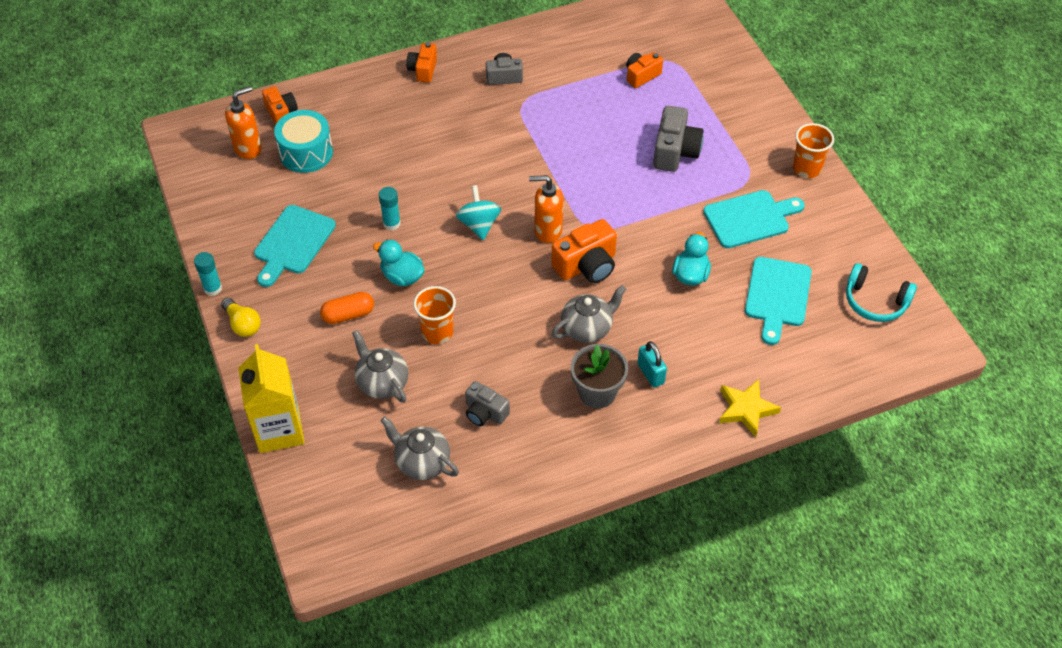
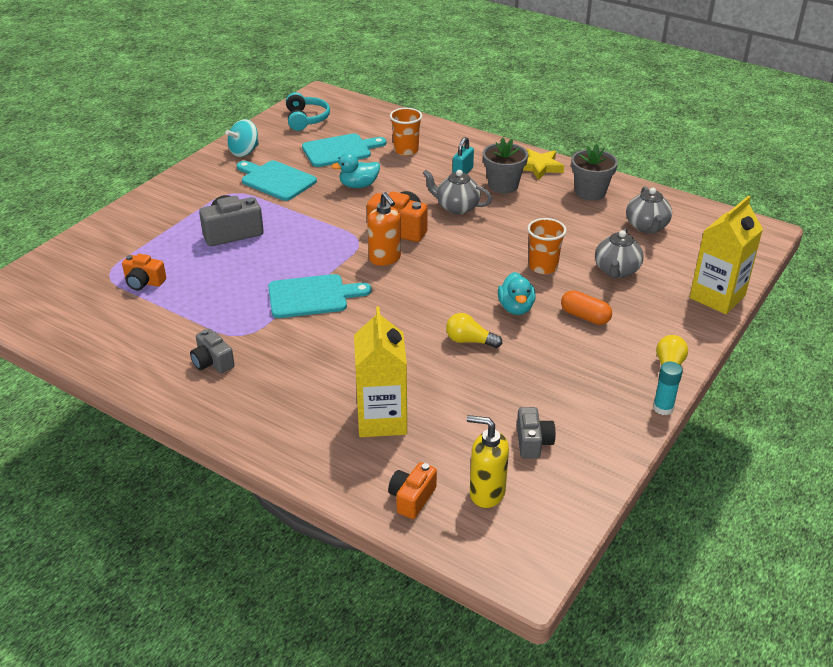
camera: 125 degrees left, 15 degrees down
orange soap dispenser [225,86,262,159] -> yellow soap dispenser [467,415,509,508]
turquoise cutting board [254,205,336,287] -> turquoise cutting board moved to [268,274,371,318]
turquoise drum [274,110,333,173] -> none
turquoise glue stick [379,187,401,230] -> yellow light bulb [446,313,502,348]
orange camera [406,42,437,83] -> none
turquoise spinning top [456,185,501,240] -> turquoise spinning top moved to [225,119,259,157]
grey camera [465,381,510,426] -> grey camera moved to [517,407,556,458]
yellow star [719,379,781,437] -> yellow star moved to [523,149,564,180]
orange cup [793,123,834,178] -> orange cup moved to [390,108,422,156]
none -> yellow carton [354,306,407,437]
none -> grey flower pot [571,144,618,201]

